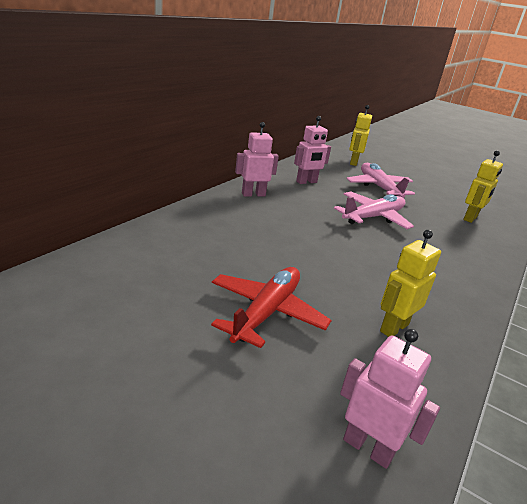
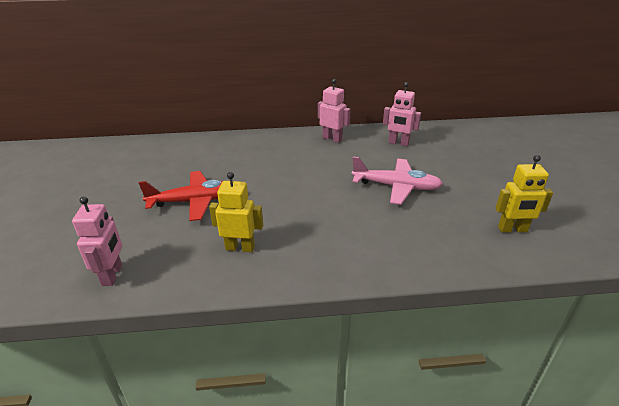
camera: 55 degrees right, 5 degrees up
pink plane [347,163,415,198] -> none
yellow robot [349,105,372,166] -> none

